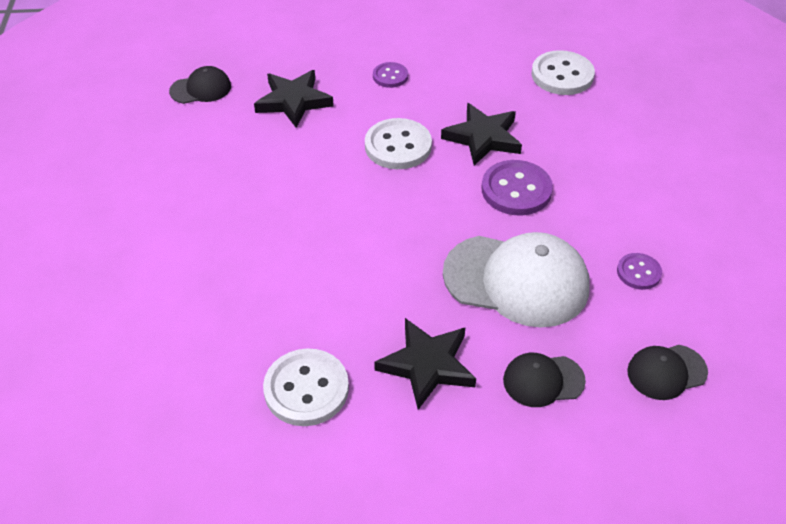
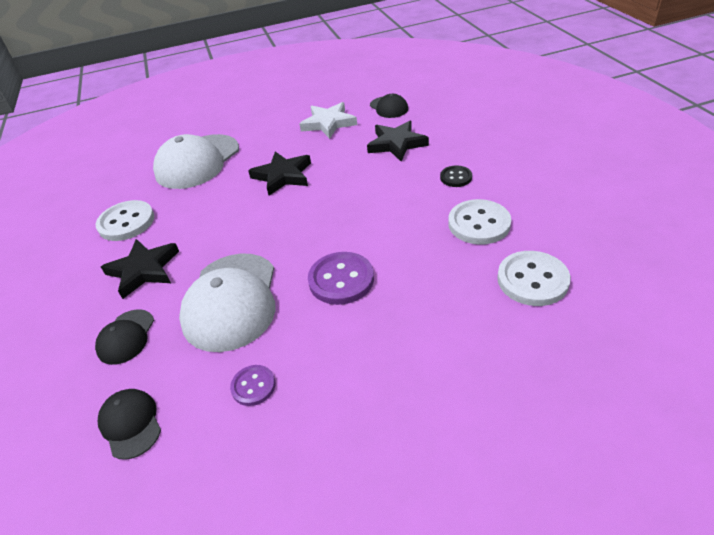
camera: 80 degrees right, 5 degrees down
white button [365,118,432,169] -> white button moved to [448,199,511,244]
purple button [373,62,408,88] -> black button [440,166,472,187]
black star [441,103,522,165] -> black star moved to [248,151,311,195]
black cap [503,353,586,407] -> black cap turned 150 degrees counterclockwise [95,309,154,365]
none -> white cap [153,134,239,189]
none -> white star [300,102,357,139]

